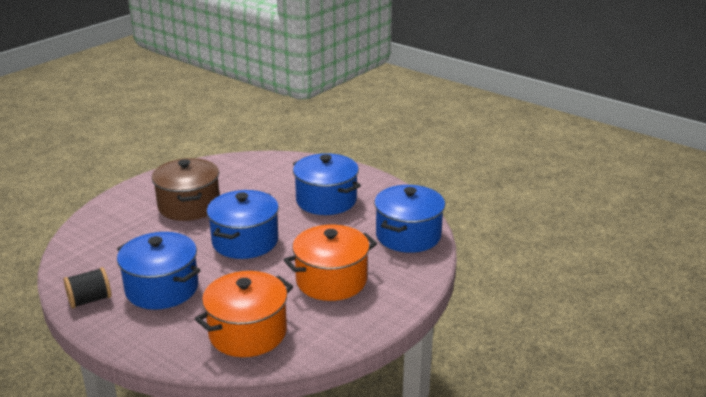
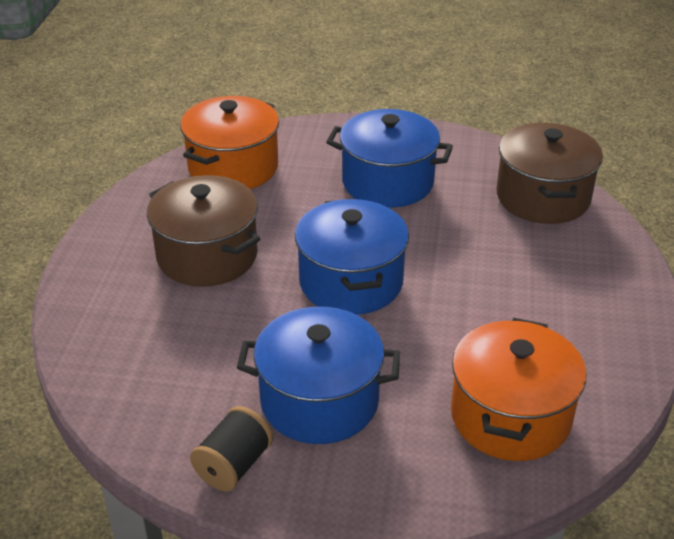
camera: 30 degrees left, 10 degrees up
orange pot [284,225,377,301] -> orange pot moved to [180,96,279,189]
blue pot [374,185,445,253] -> brown pot [496,123,603,224]

